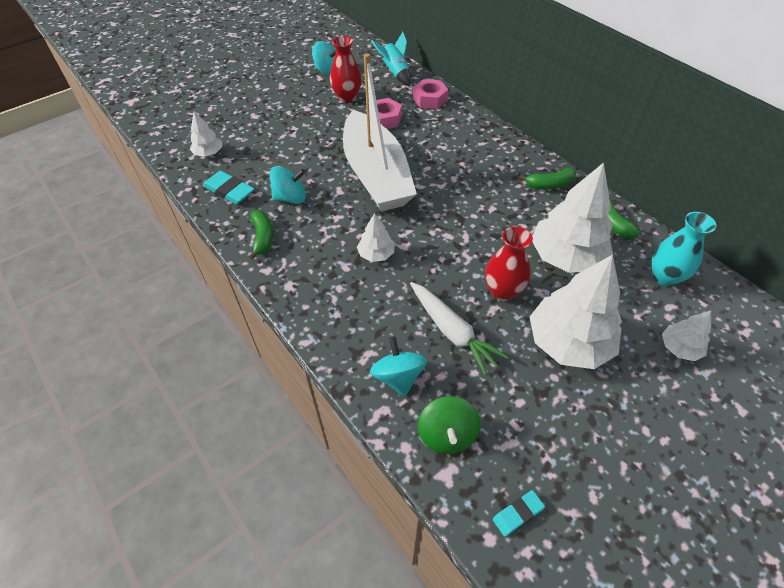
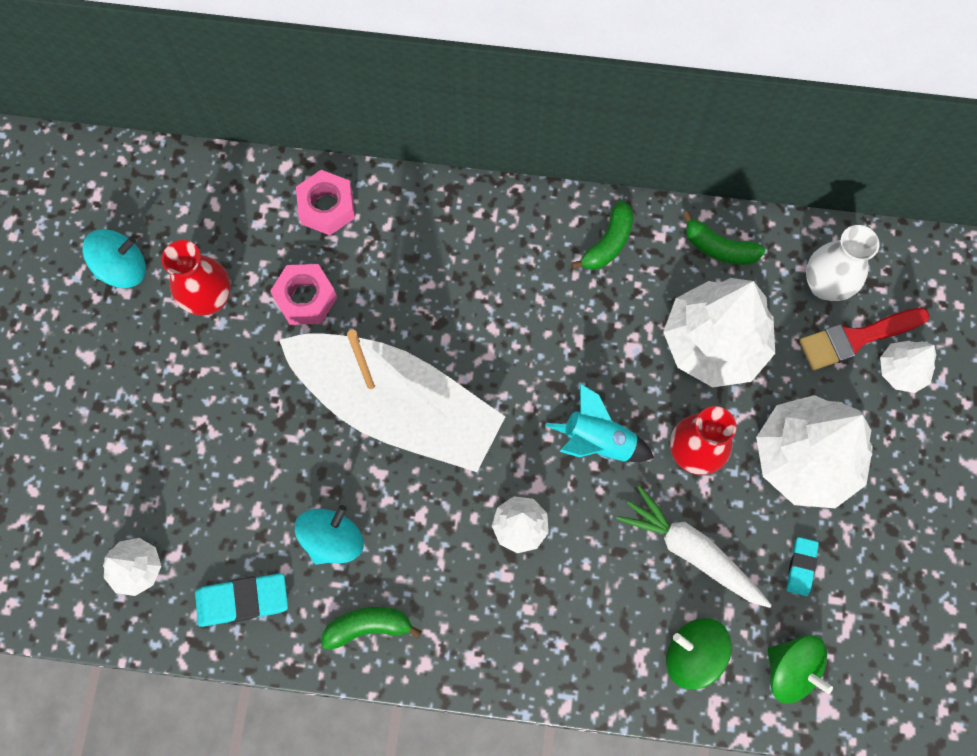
camera: 45 degrees left, 20 degrees up
green banana [249,210,273,260] -> green banana turned 45 degrees counterclockwise [322,607,422,650]
turquoise spinning top [370,336,427,396] -> green spinning top [666,618,732,689]
turquoise rocket [371,32,411,86] -> turquoise rocket moved to [545,383,654,462]
white carrot [410,282,508,376] -> white carrot turned 150 degrees counterclockwise [616,486,772,608]
turquoise eraser [493,490,545,537] -> turquoise eraser moved to [787,537,819,596]
turquoise vase [652,212,716,287] -> white vase [806,225,880,301]
none -> red brush [800,308,930,370]

